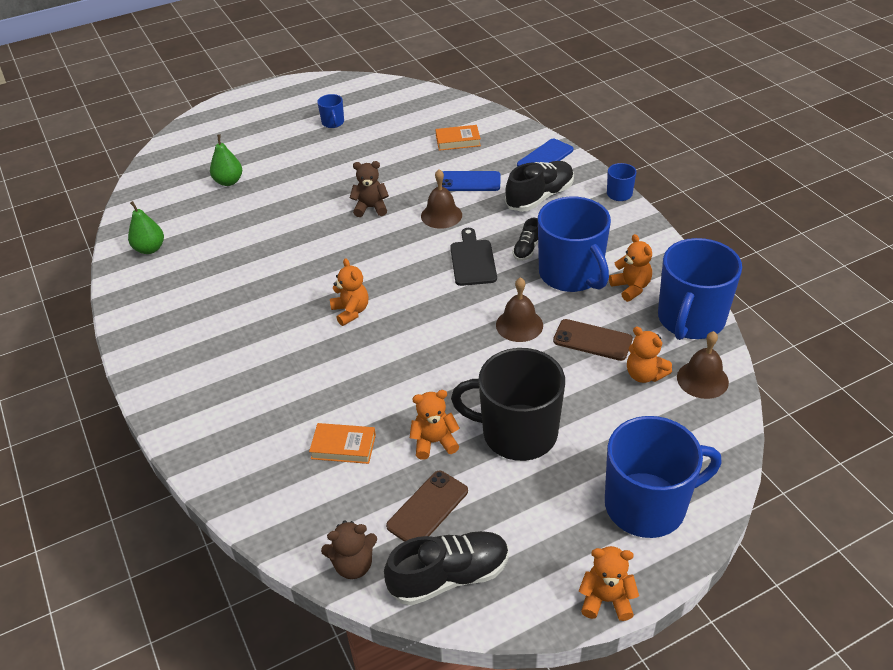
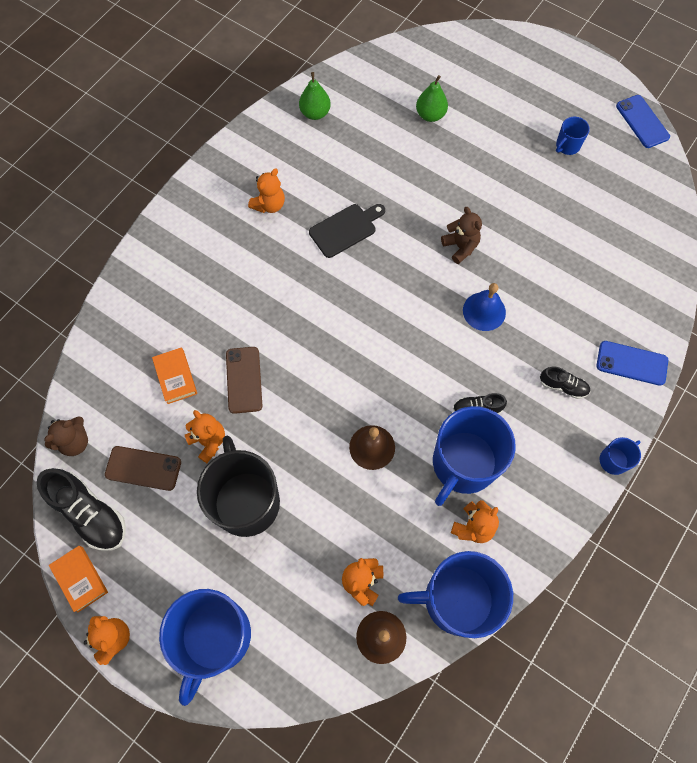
camera: 60 degrees right, 25 degrees up
brown teddy bear [321,521,377,579] -> brown teddy bear turned 90 degrees counterclockwise [44,416,88,456]
orange teddy bear [330,258,368,326] -> orange teddy bear moved to [248,168,285,213]
brown bell [421,169,462,229] -> blue bell [463,283,506,331]
orange book [436,125,481,151] -> orange book moved to [49,546,108,613]
blue phone [442,171,501,191] -> blue phone moved to [616,95,670,148]
black cutting board [450,228,497,286] -> black cutting board moved to [309,204,385,258]
black shoe [505,161,574,212] -> black shoe [540,367,590,399], size x0.54
brown phone [553,319,633,361] -> brown phone moved to [226,347,262,414]
blue mug [605,416,722,538] -> blue mug turned 60 degrees clockwise [159,589,251,706]

